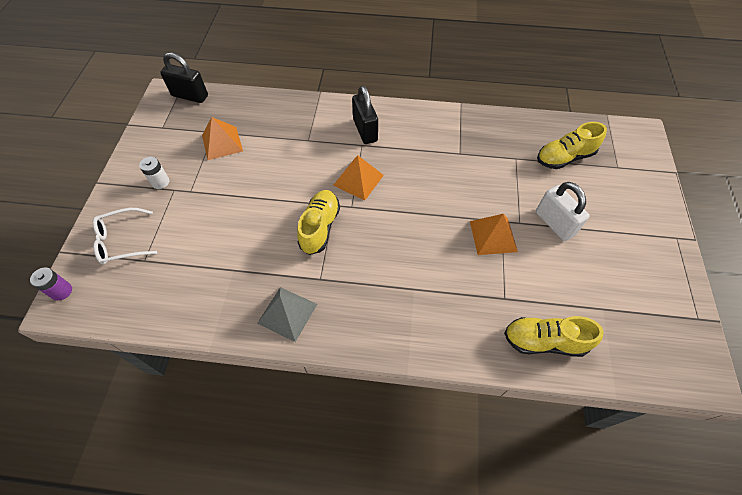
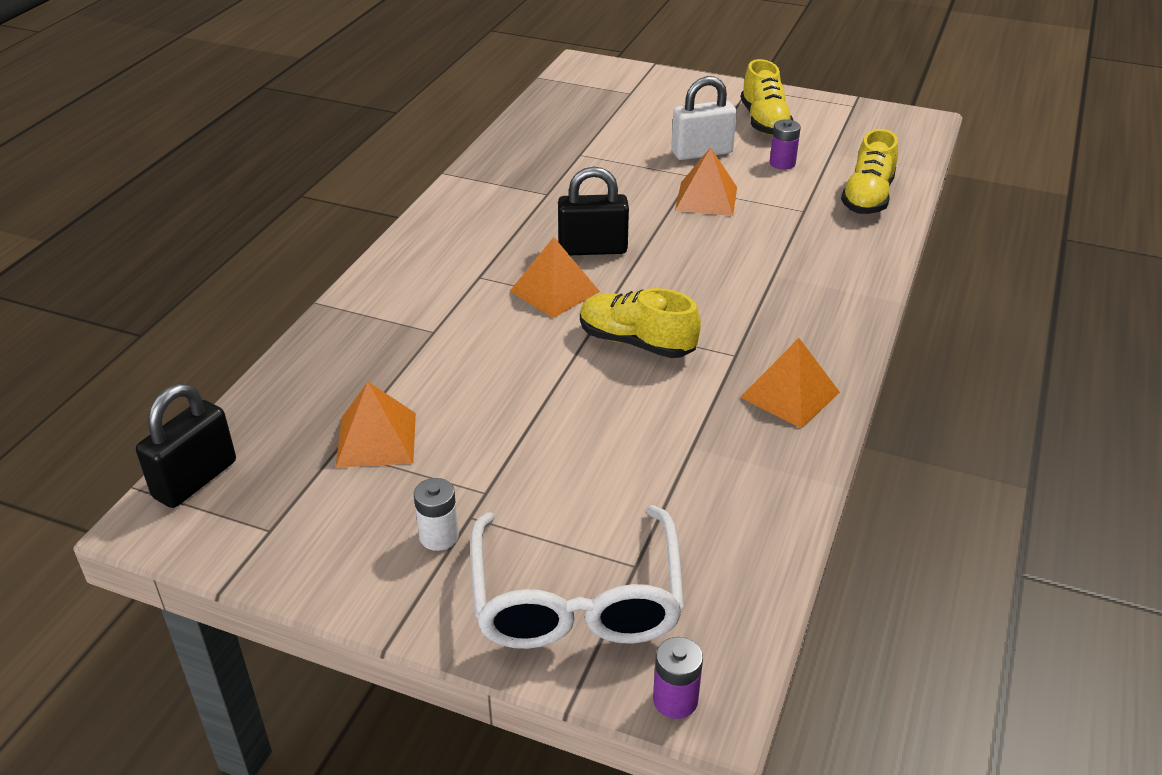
camera: 75 degrees left, 20 degrees down
white glasses [93,208,157,264] -> white glasses [470,505,684,649], size x1.63
grey pyramid [257,287,317,342] -> orange pyramid [740,338,840,429]
black padlock [352,86,378,144] -> black padlock moved to [558,167,629,255]
yellow shoe [537,122,607,169] -> yellow shoe moved to [741,59,794,135]
none -> purple battery [770,119,801,170]

